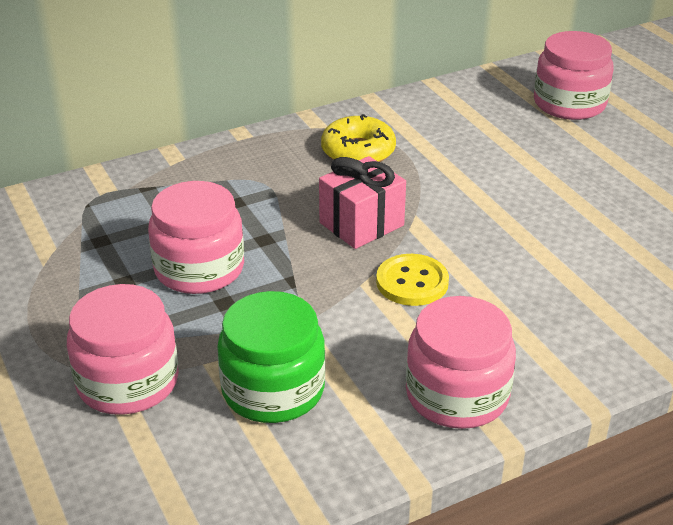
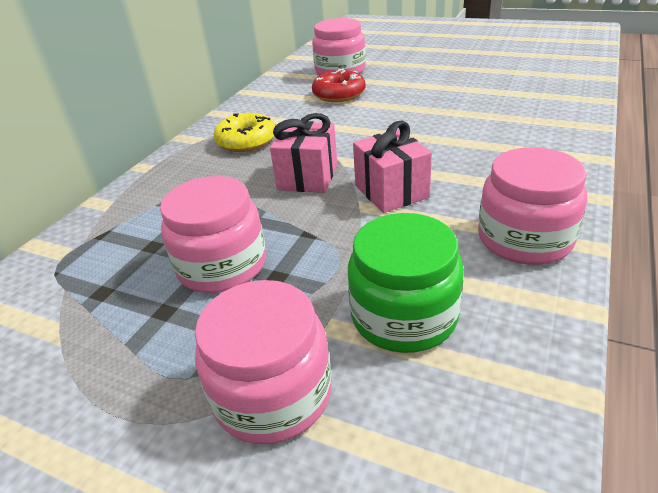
camera: 35 degrees left, 0 degrees up
yellow button [376,254,449,306] -> pink gift [353,121,432,213]
none -> red donut [312,69,366,102]

